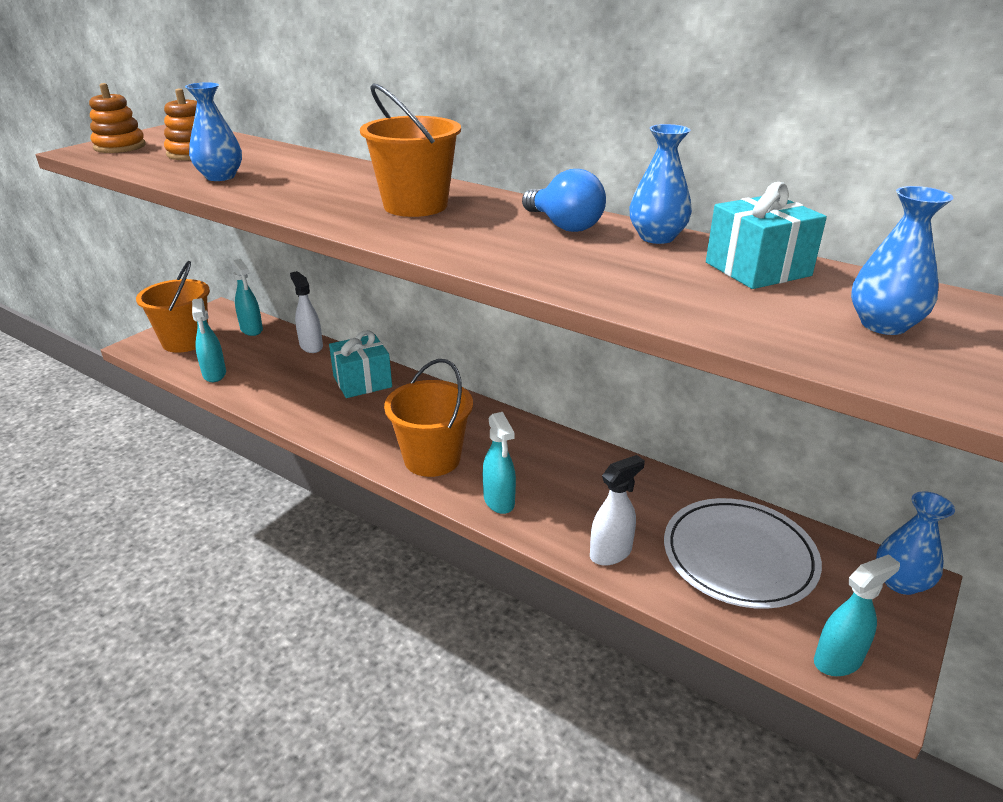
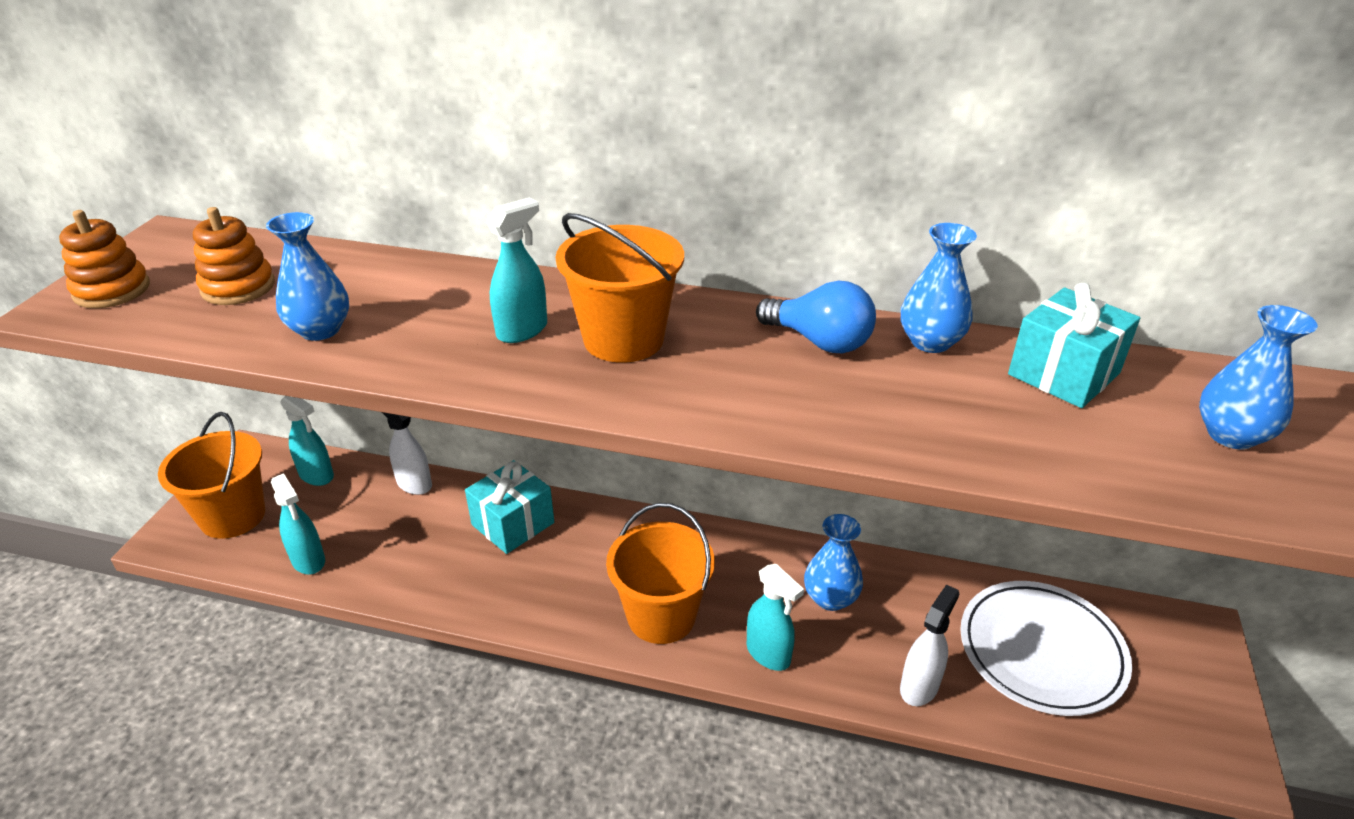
camera: 20 degrees left, 5 degrees up
turquoise spray bottle [814,554,900,676] -> turquoise spray bottle moved to [487,198,547,343]
blue vase [876,491,955,595] -> blue vase moved to [804,514,863,611]

